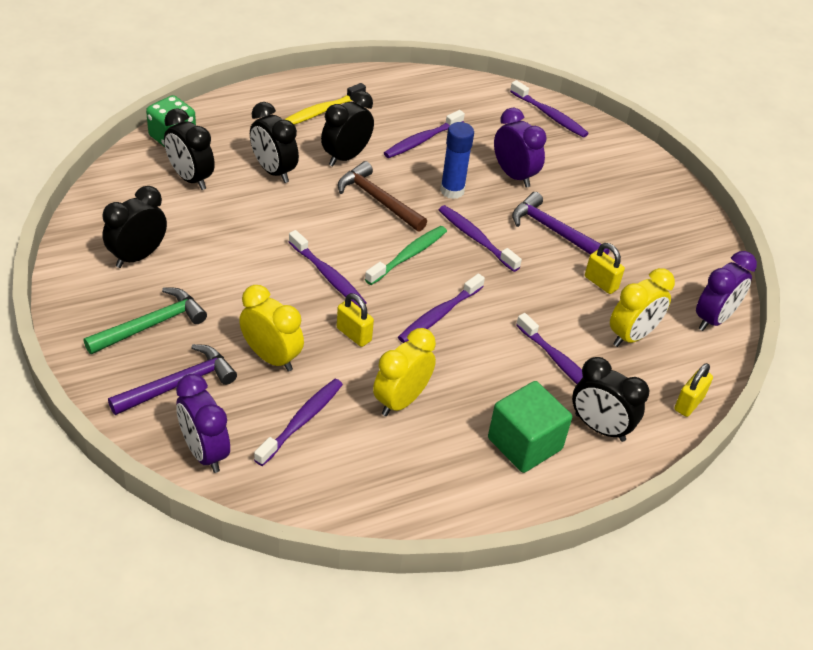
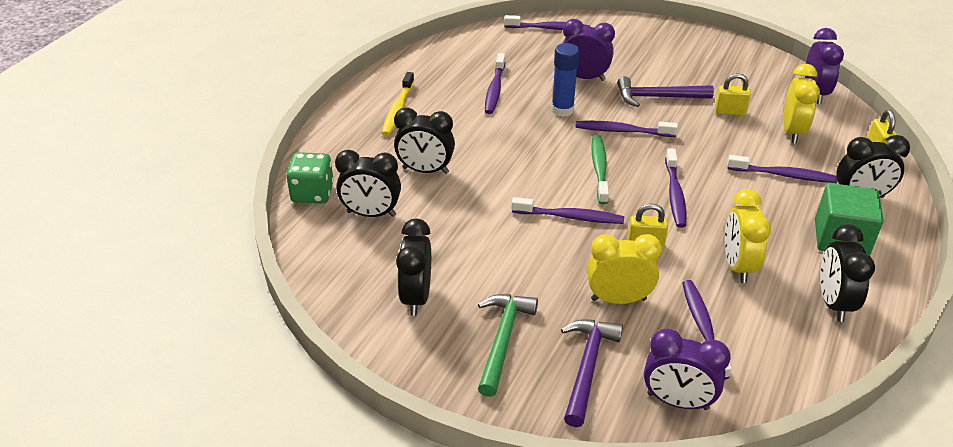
camera: 35 degrees left, 5 degrees down
black clock [321,91,374,166] -> black clock moved to [820,224,875,322]
brown hammer [338,161,427,232] -> none

